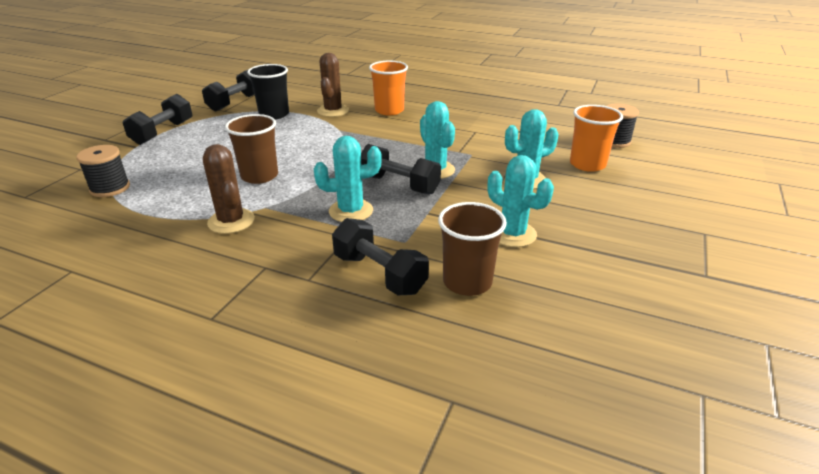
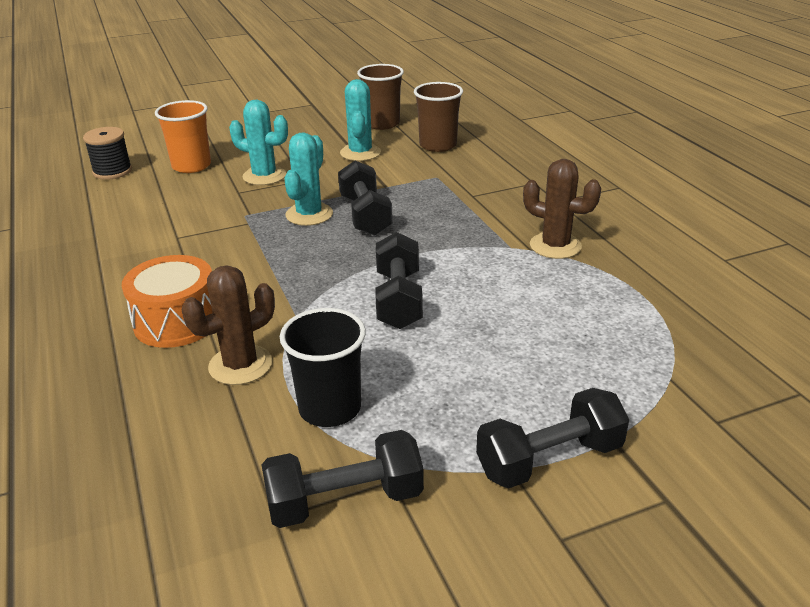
camera: 135 degrees left, 0 degrees up
black spool [76,145,130,197] -> none
brown cactus [203,144,255,234] -> brown cactus turned 75 degrees counterclockwise [523,159,601,259]
brown cup [225,114,278,184] -> brown cup moved to [357,64,404,130]
turquoise cactus [314,136,382,222] -> none
black dumbbell [332,218,429,295] -> black dumbbell moved to [376,232,423,329]
orange cup [369,61,408,115] -> orange drum [122,255,213,348]

